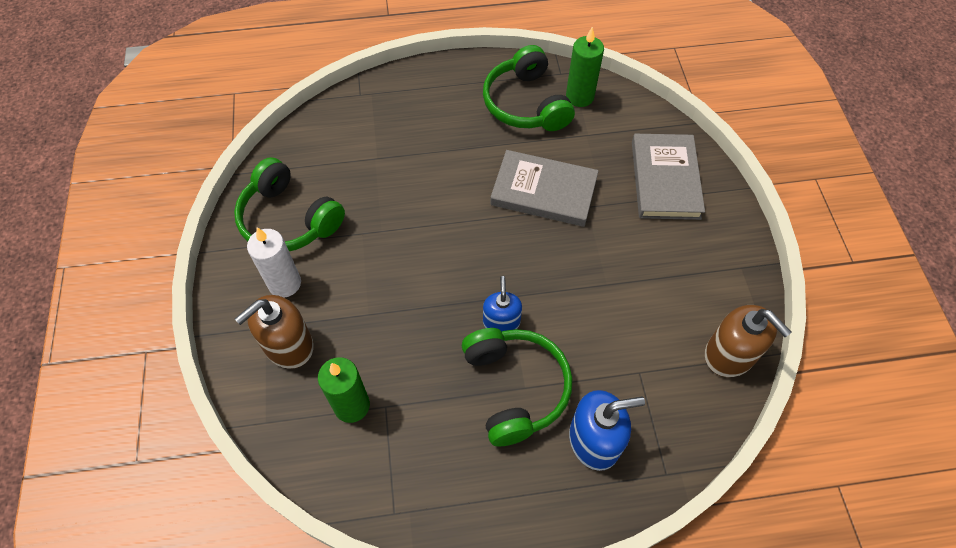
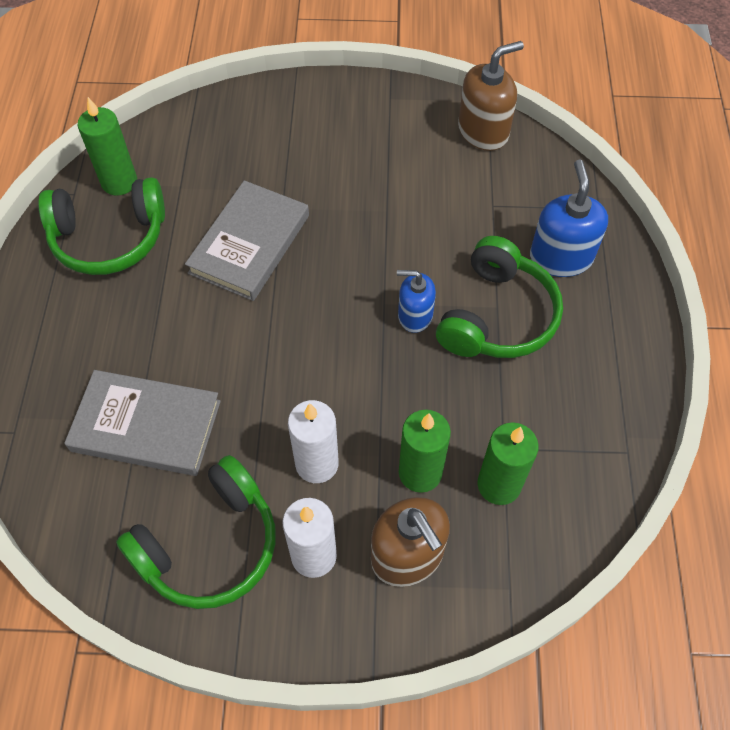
camera: 80 degrees left, 0 degrees up
green headphones [462,328,572,446] -> green headphones turned 120 degrees clockwise [436,236,563,358]
grey book [632,134,705,220] -> grey book moved to [64,370,221,476]
none -> white candle [288,400,339,483]
none -> green candle [399,410,451,493]

